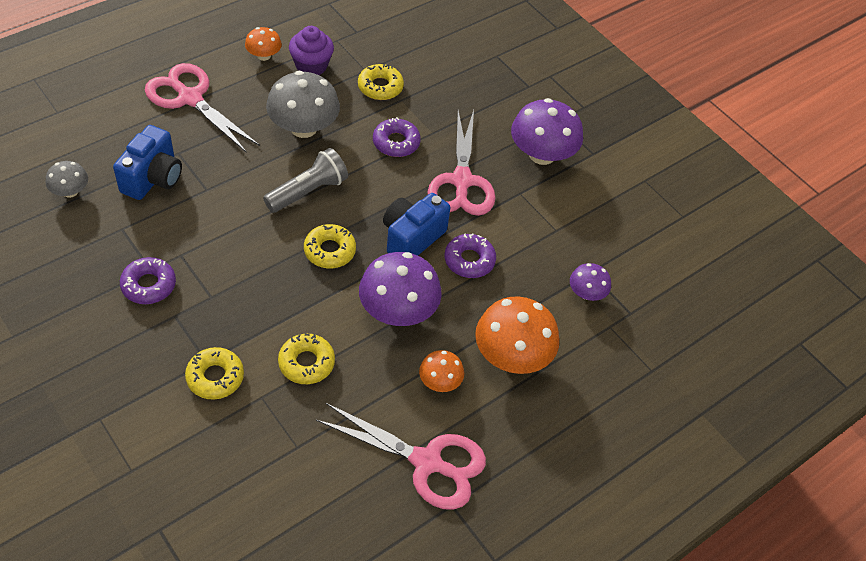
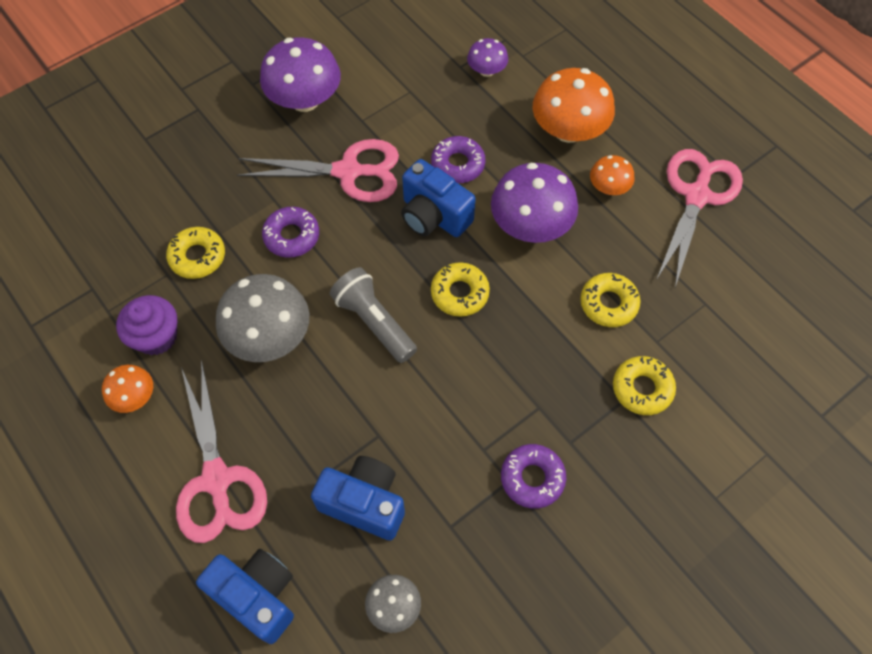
camera: 85 degrees left, 10 degrees up
pink scissors [145,63,260,153] -> pink scissors turned 60 degrees counterclockwise [176,360,267,543]
none -> blue camera [196,549,294,644]

